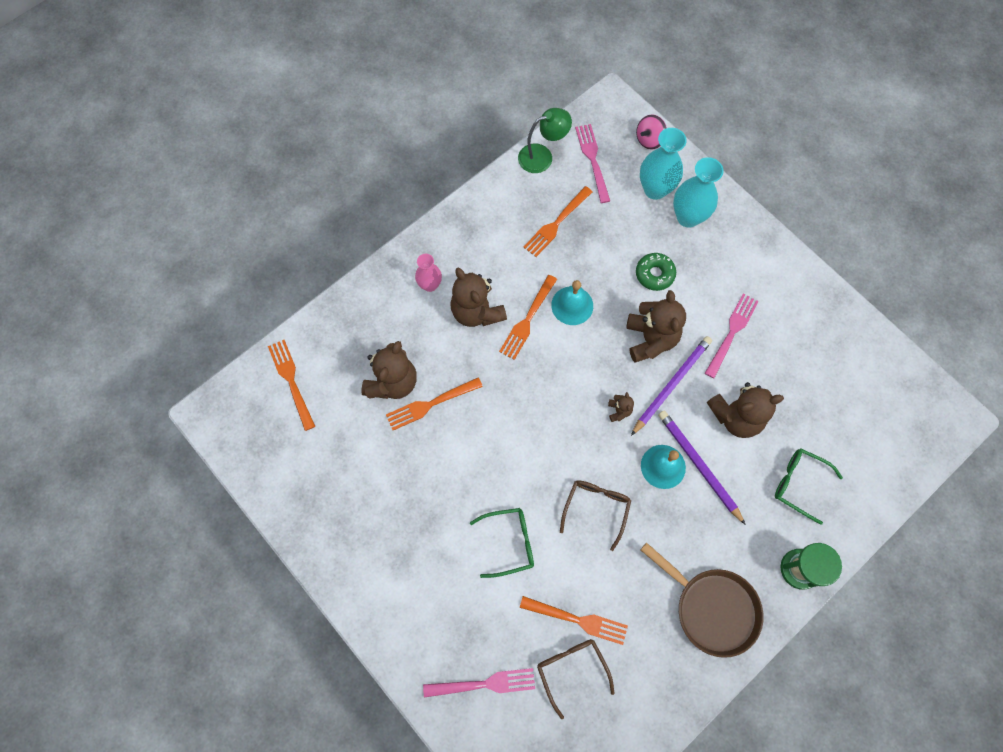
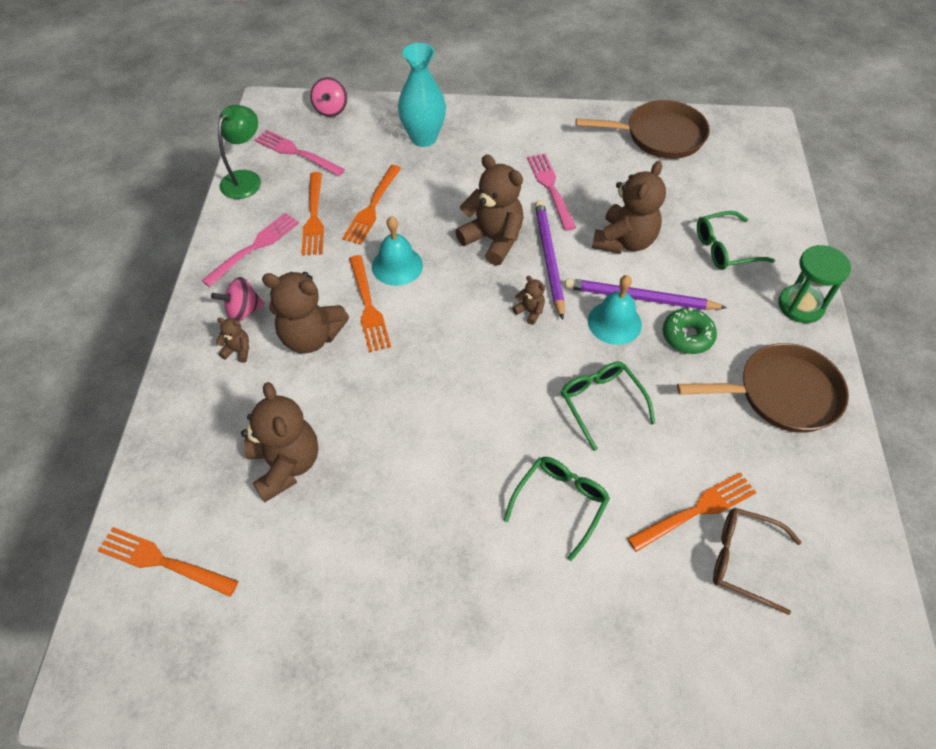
camera: 45 degrees left, 15 degrees down
orange fork [386,377,483,430] -> orange fork moved to [342,165,401,245]
pink vase [415,254,442,292] -> brown teddy bear [216,318,249,363]
pink fork [423,668,535,697] -> pink fork moved to [201,213,299,287]
brown glasses [560,480,631,551] -> green glasses [561,362,655,451]
green donut [636,253,676,291] -> green donut moved to [663,308,717,354]
turquoise vase [640,128,687,200] -> none
none -> pink spinning top [211,277,265,322]
none -> brown pan [576,100,710,159]

